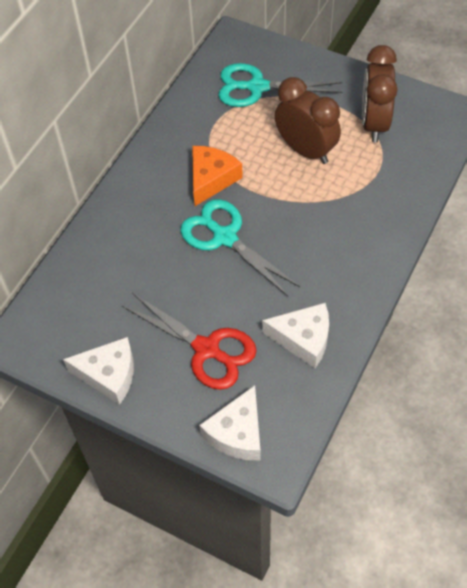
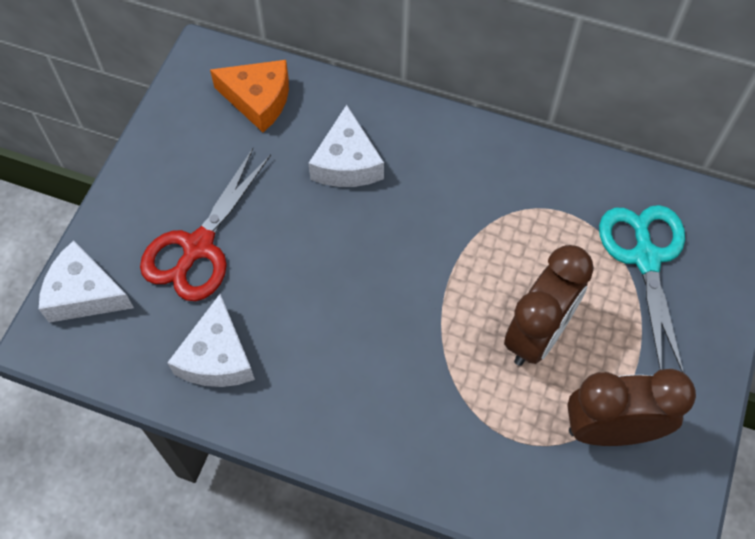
camera: 80 degrees right, 5 degrees up
white cheese [63,337,134,405] -> white cheese moved to [308,105,384,187]
turquoise scissors [180,199,300,296] -> none
orange cheese [192,146,243,206] -> orange cheese moved to [210,60,289,132]

